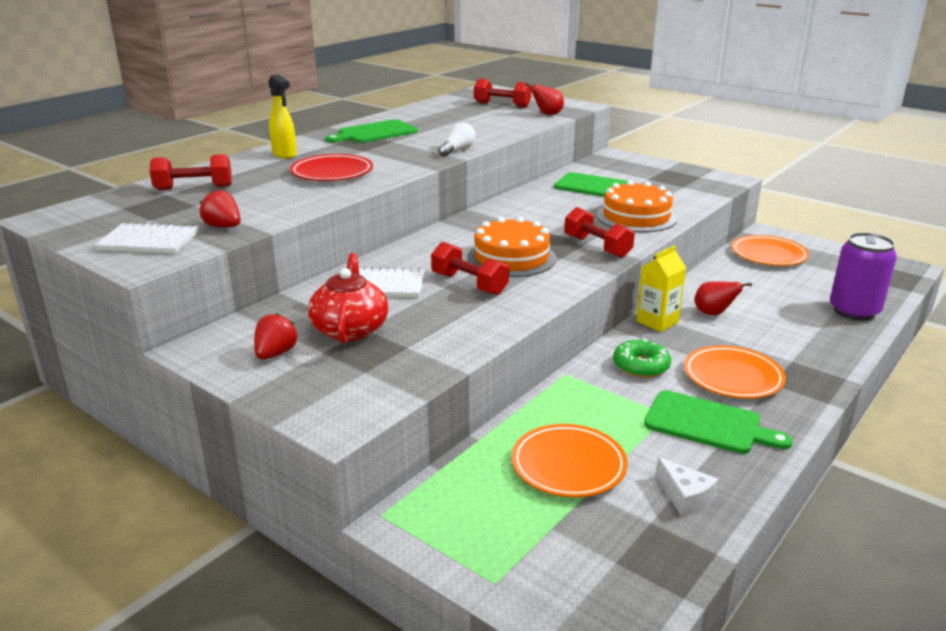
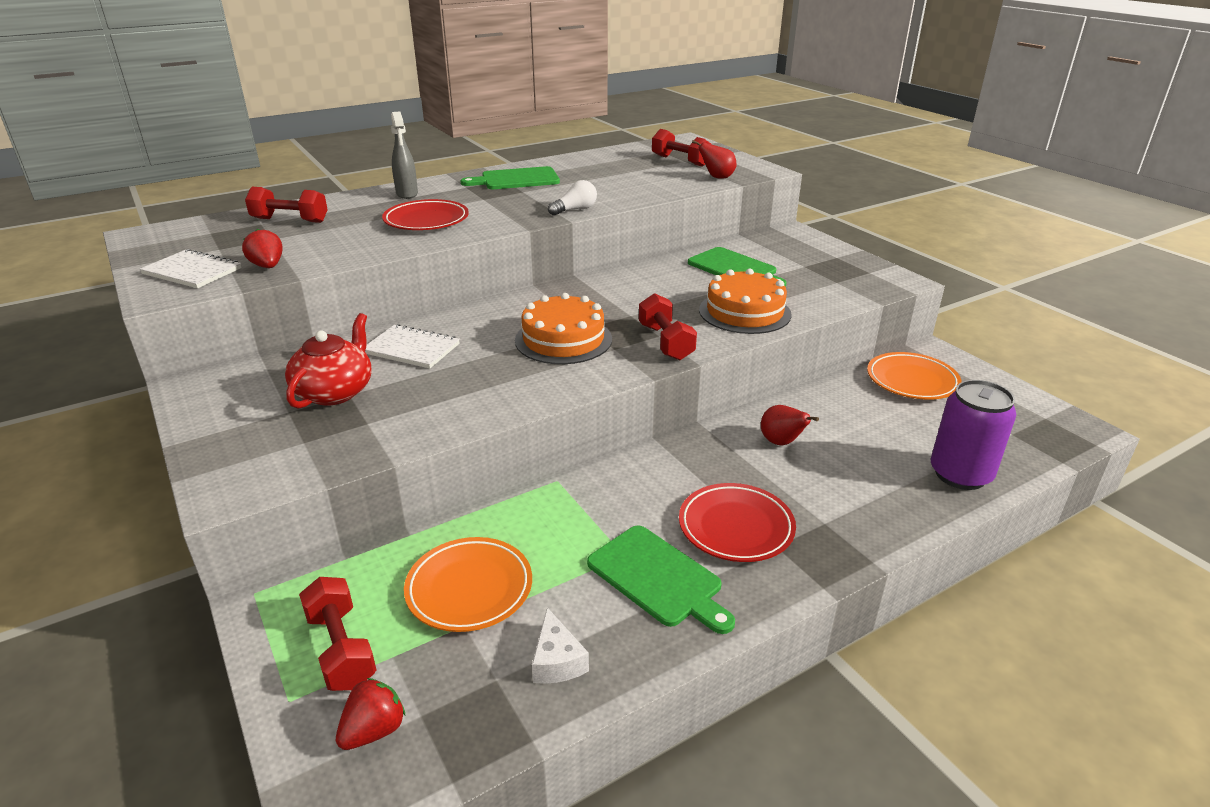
camera: 20 degrees right, 5 degrees up
red strawberry [254,313,298,360] -> red strawberry moved to [336,678,406,750]
yellow spray bottle [268,75,297,159] -> grey spray bottle [391,111,418,199]
red dumbbell [431,242,509,295] -> red dumbbell moved to [299,577,376,691]
green donut [613,338,671,378] -> none
yellow carton [636,245,686,332] -> none
orange plate [684,345,786,399] -> red plate [679,483,796,562]

